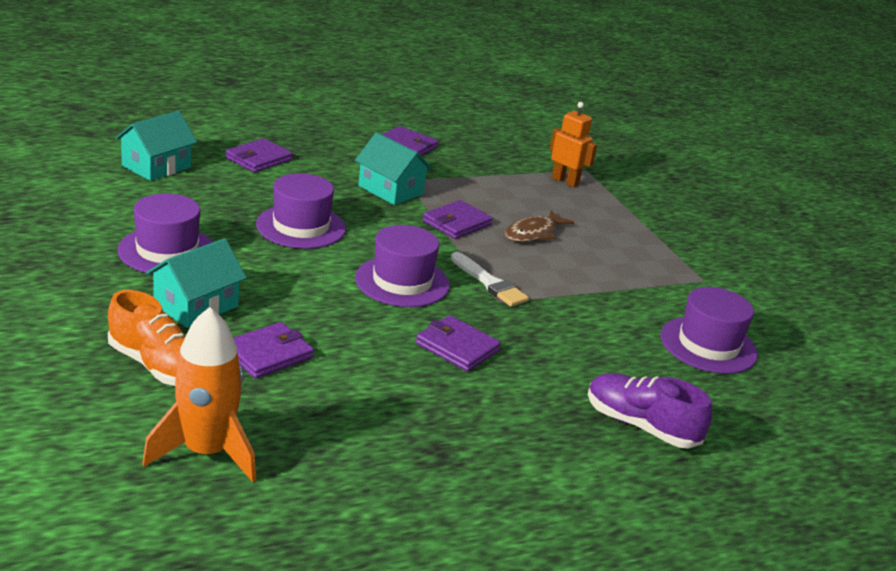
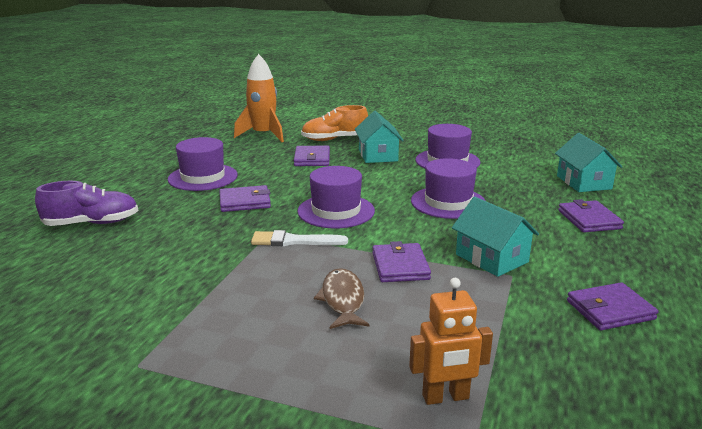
camera: 135 degrees right, 5 degrees down
turquoise house [355,132,433,205] -> turquoise house turned 60 degrees clockwise [452,197,539,277]
purple hat [660,287,758,374] -> purple hat moved to [168,137,238,191]

